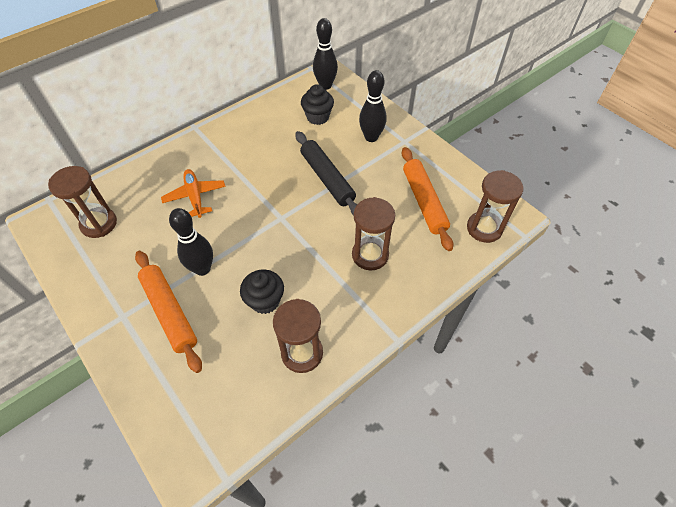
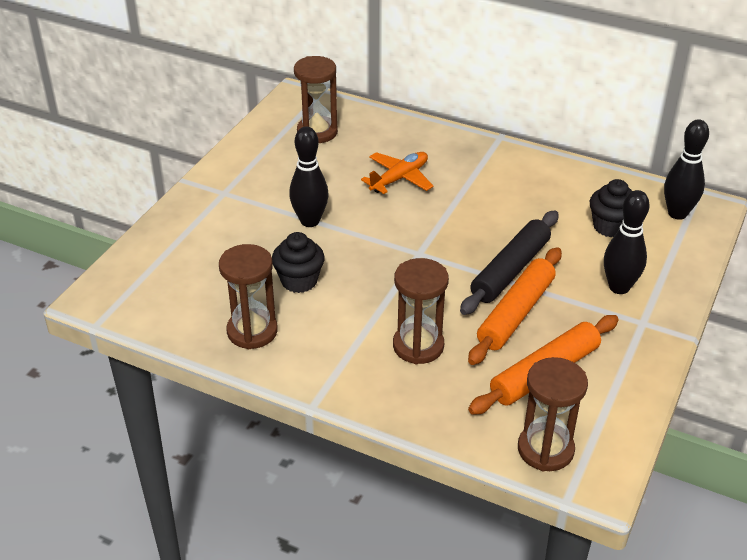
camera: 65 degrees right, 15 degrees down
orange rolling pin [135,251,202,373] -> orange rolling pin moved to [468,247,562,365]

